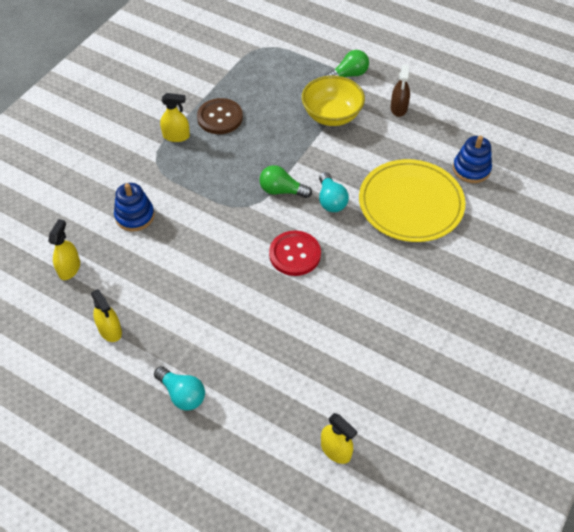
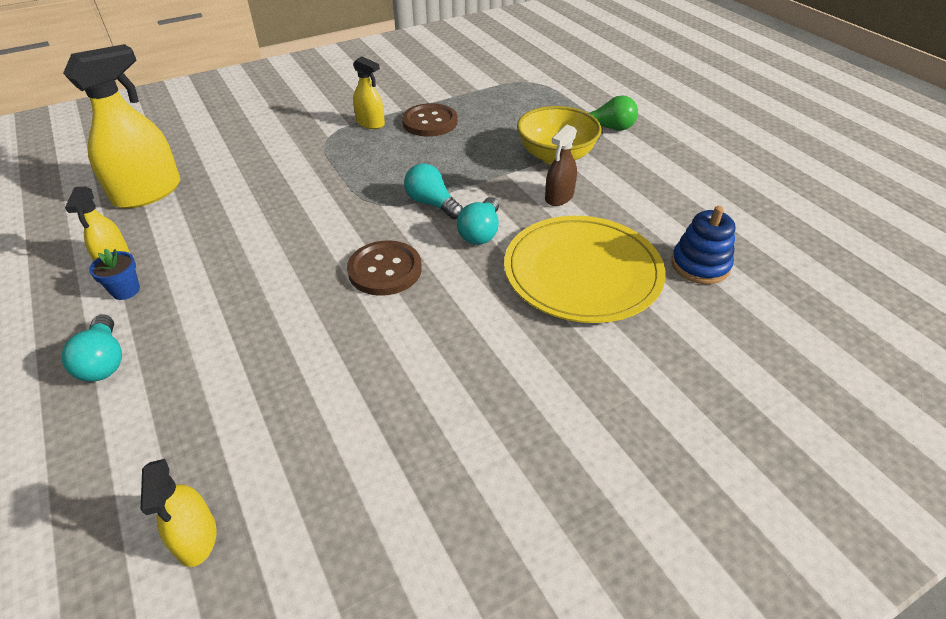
camera: 30 degrees right, 10 degrees down
yellow spray bottle [48,219,80,280] -> yellow spray bottle [63,44,180,209], size x1.86
blue stacking toy [114,183,154,231] -> none
green light bulb [259,165,312,198] -> turquoise light bulb [404,164,463,219]
red button [269,231,321,276] -> brown button [347,240,422,296]
brown spray bottle [391,65,410,117] -> brown spray bottle moved to [545,125,577,206]
none -> blue flower pot [89,248,140,300]

